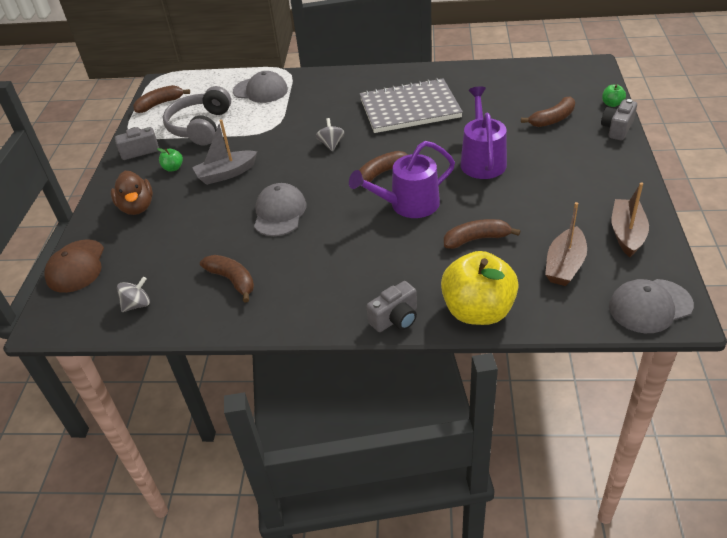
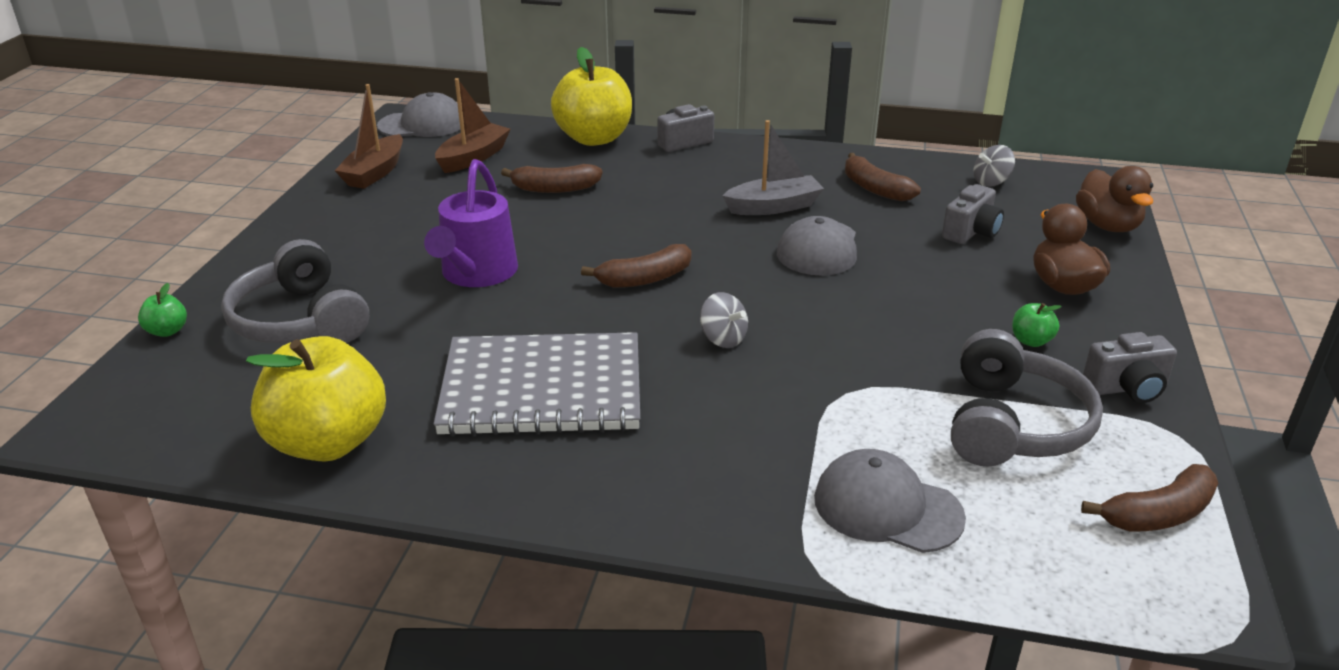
camera: 175 degrees left, 10 degrees down
brown cap [44,240,104,293] -> brown duck [1076,166,1153,232]
grey boat [192,119,257,185] -> grey boat moved to [722,120,824,215]
grey spinning top [316,118,345,151] -> grey spinning top turned 45 degrees counterclockwise [700,292,748,348]
purple watering can [349,141,455,218] -> none
brown banana [521,96,575,127] -> grey headphones [221,239,369,343]
grey camera [601,99,637,140] -> grey camera moved to [942,184,1004,244]
none -> yellow apple [246,336,386,462]

